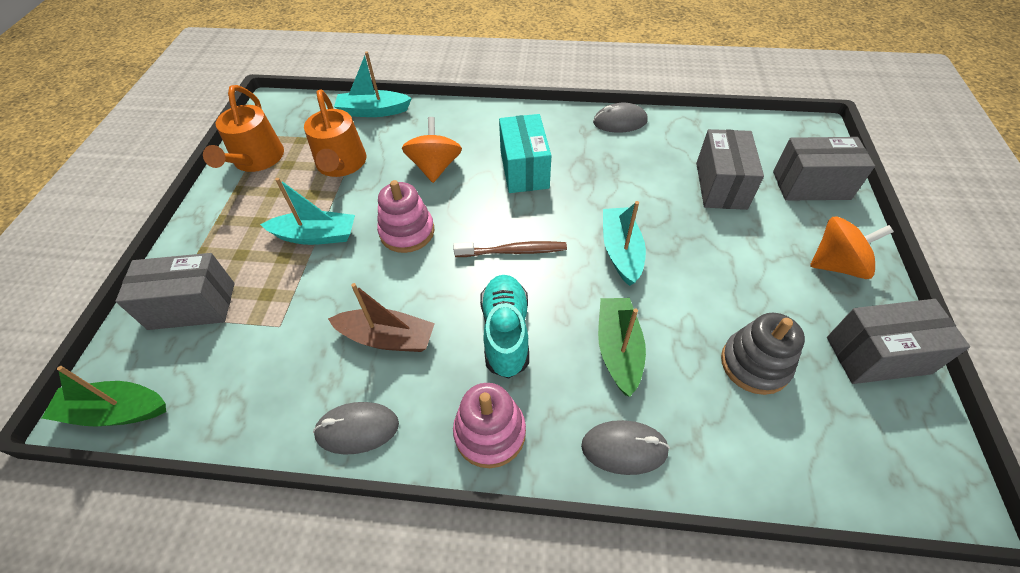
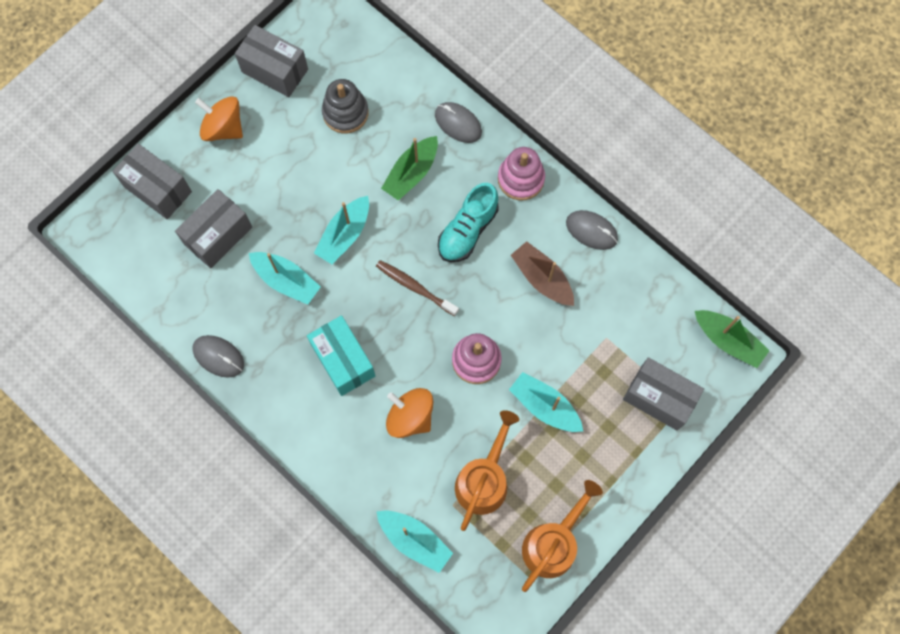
camera: 145 degrees left, 20 degrees up
orange spinning top [402,117,462,183] -> orange spinning top turned 90 degrees clockwise [386,388,433,438]
turquoise box [499,114,551,193] -> turquoise box turned 60 degrees counterclockwise [307,315,375,396]
none -> turquoise boat [249,252,321,305]

